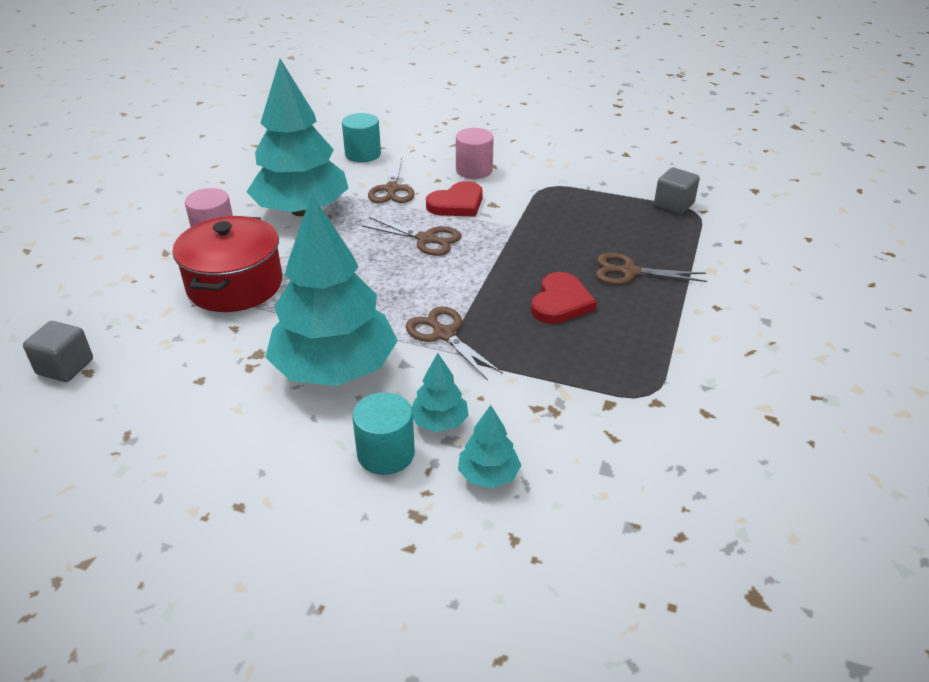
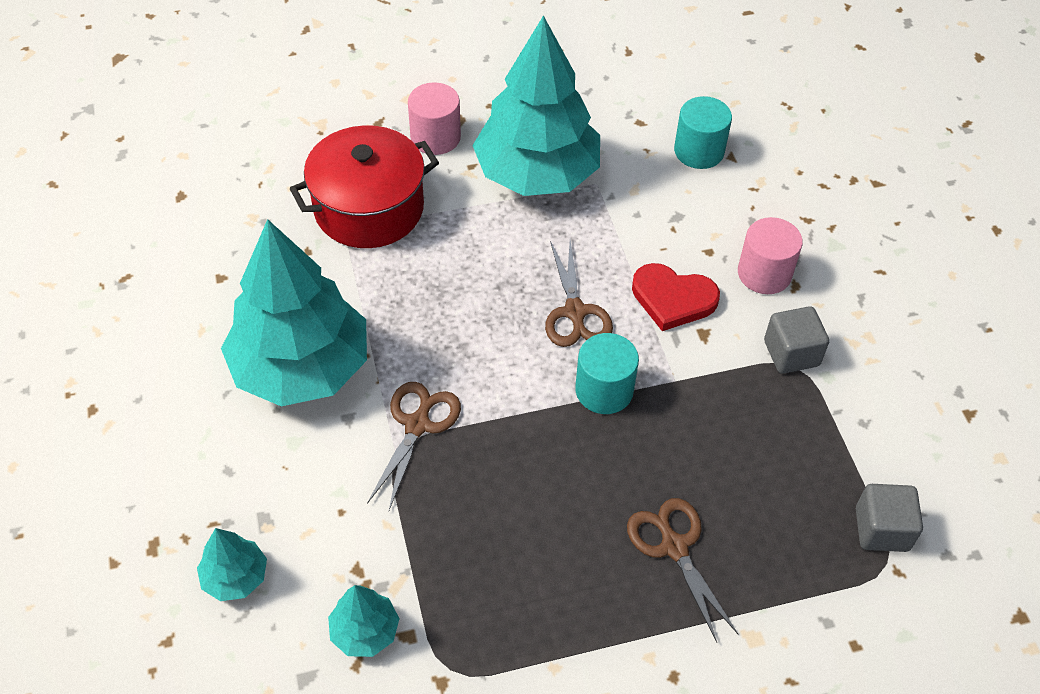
camera: 55 degrees right, 15 degrees up
grey cube [23,321,93,382] -> grey cube moved to [764,306,829,374]
turquoise cylinder [352,392,415,475] -> turquoise cylinder moved to [575,333,639,414]
brown scissors [368,158,415,203] -> none
turquoise tree [412,353,469,432] -> turquoise tree moved to [328,585,400,657]
red heart [531,272,597,324] -> none

